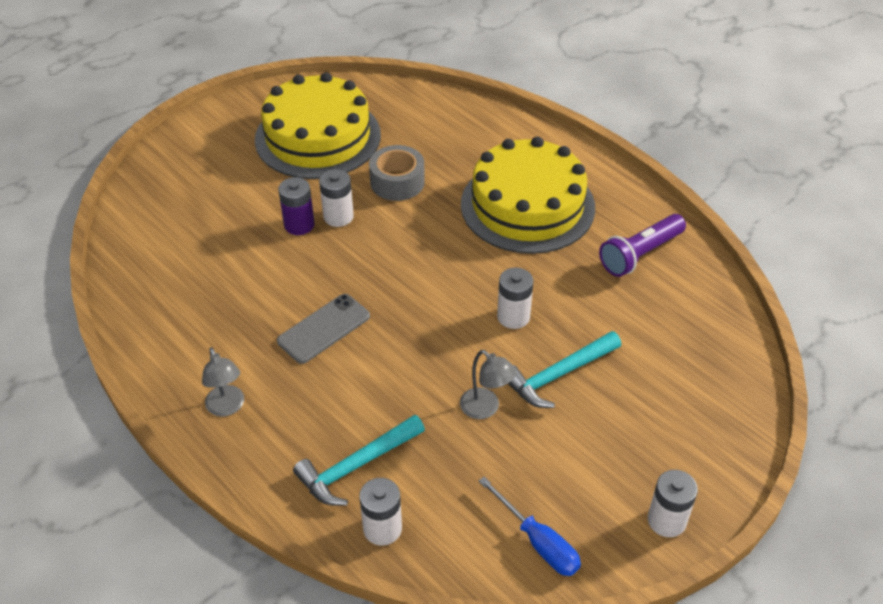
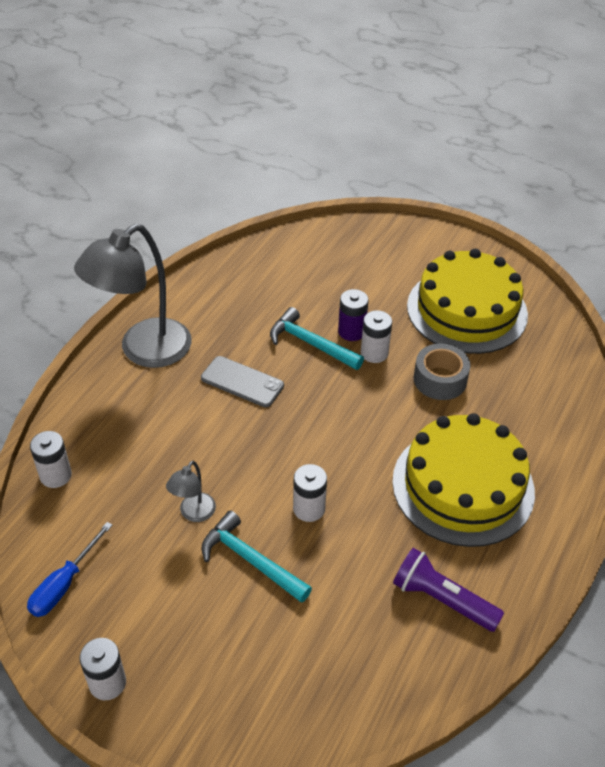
camera: 70 degrees right, 0 degrees up
grey lamp [202,347,244,417] -> grey lamp [74,224,192,368], size x2.25
turquoise hammer [293,415,425,506] -> turquoise hammer moved to [270,307,364,370]

